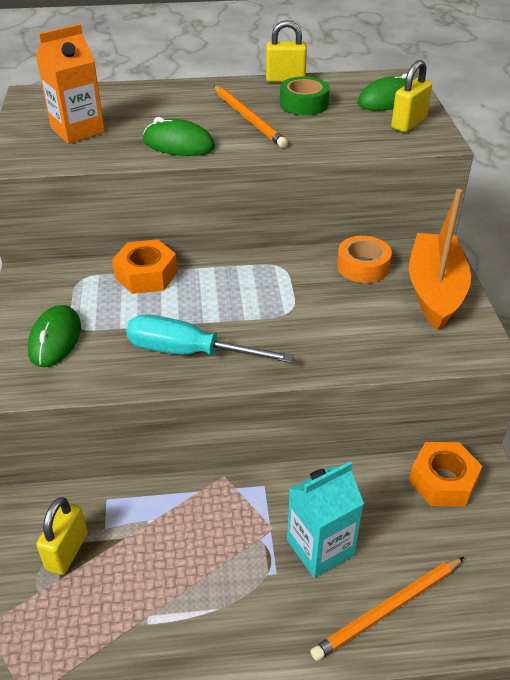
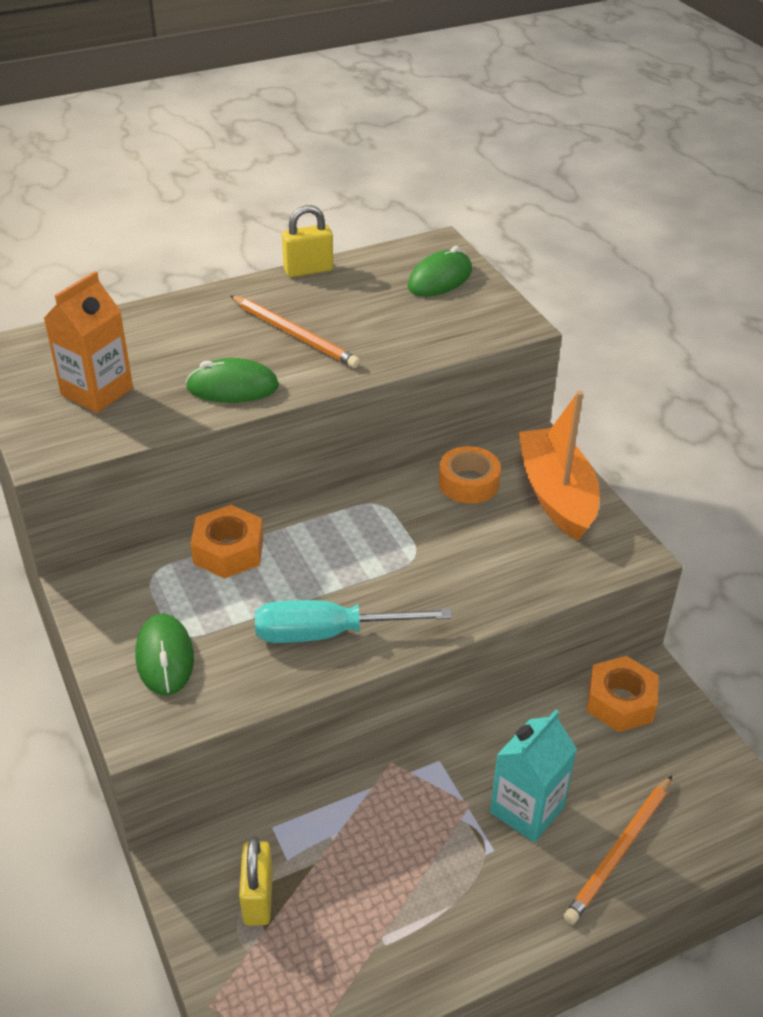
camera: 20 degrees left, 0 degrees up
green tape [280,76,330,116] -> none
yellow padlock [391,60,432,132] -> none

